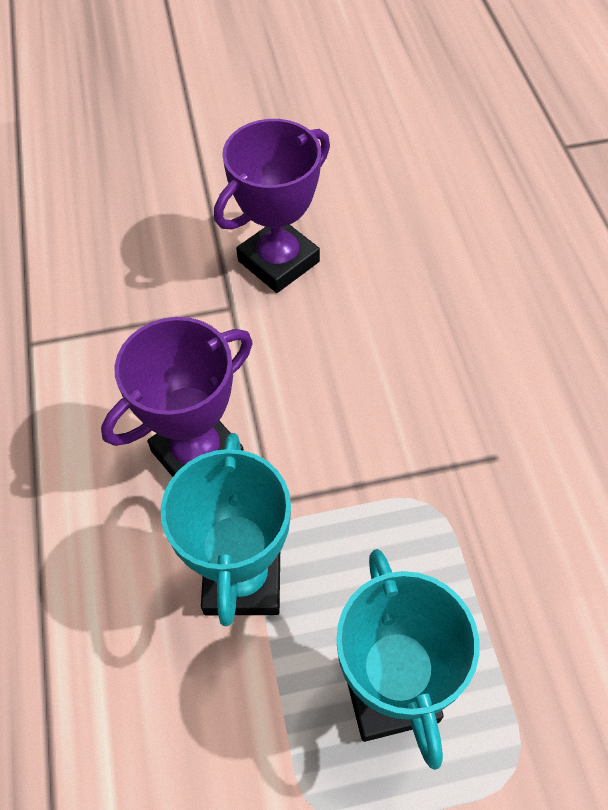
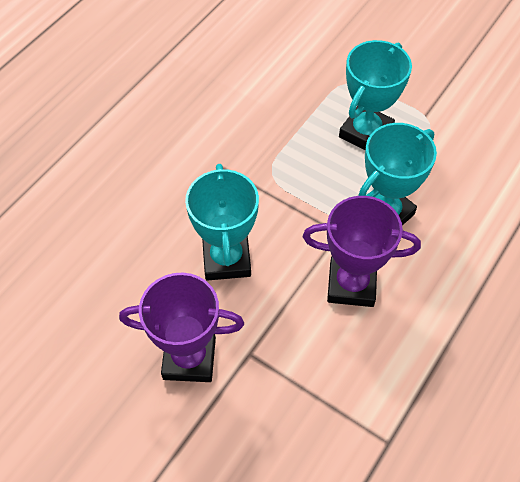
camera: 135 degrees left, 0 degrees up
none -> turquoise trophy [185,164,259,281]

